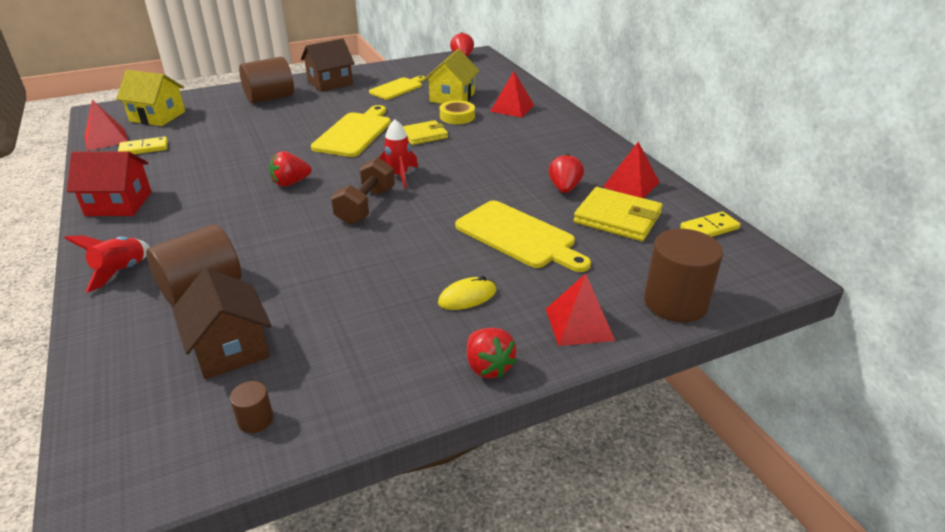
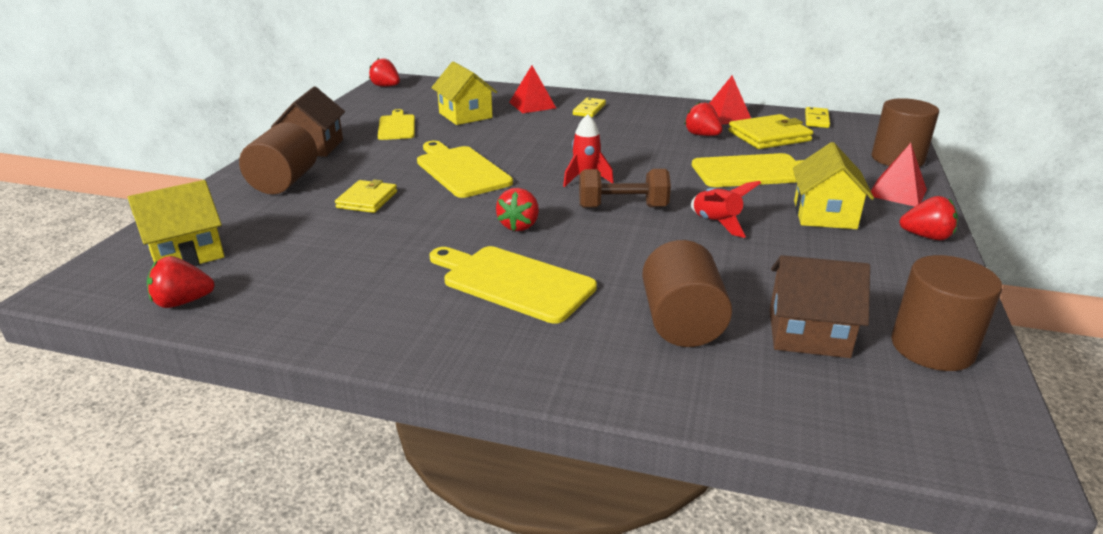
camera: 50 degrees left, 5 degrees down
red rocket [64,235,150,293] -> red rocket moved to [691,181,761,238]
red house [67,151,151,216] -> none
red pyramid [85,100,128,151] -> red strawberry [147,256,215,308]
yellow domino [118,137,168,154] -> yellow domino moved to [573,98,606,118]
brown cylinder [230,381,273,433] -> brown cylinder [891,255,1002,371], size x2.21
brown dumbbell [331,158,395,225] -> brown dumbbell turned 60 degrees counterclockwise [579,169,671,208]
yellow wallet [403,120,448,145] -> yellow wallet moved to [335,179,397,213]
yellow mouse [438,276,497,310] -> yellow house [793,142,874,229]
yellow tape [440,100,475,124] -> none
none -> yellow cutting board [430,246,597,324]

